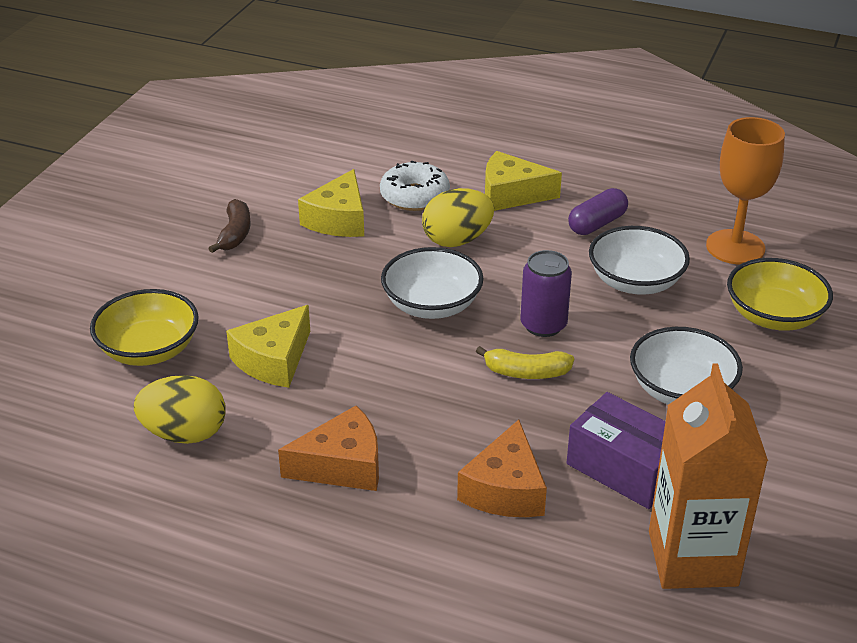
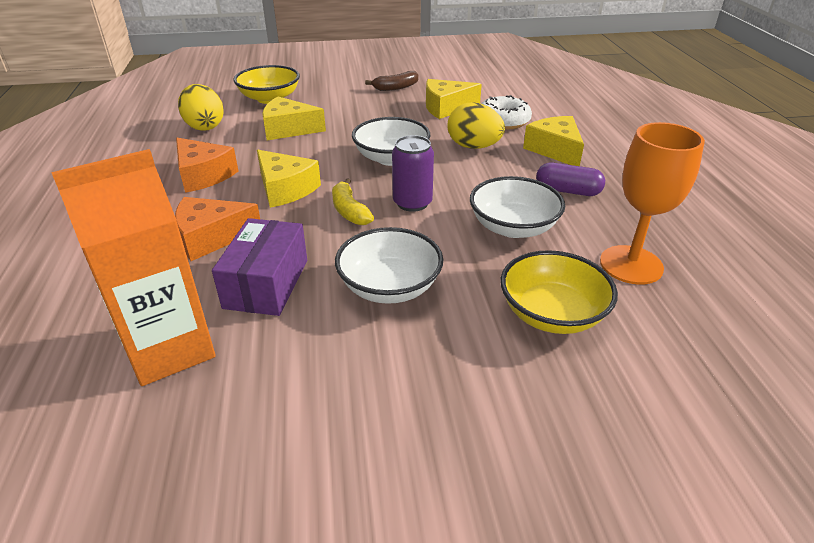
camera: 60 degrees right, 0 degrees up
none -> yellow cheese [257,150,321,208]

